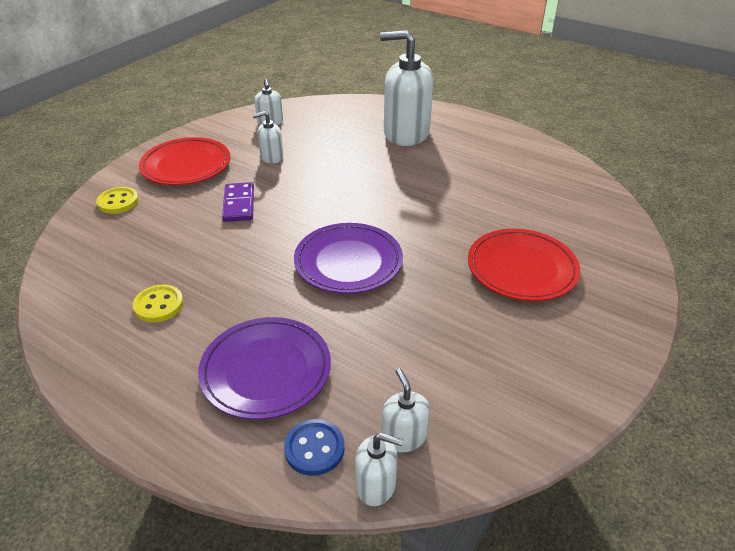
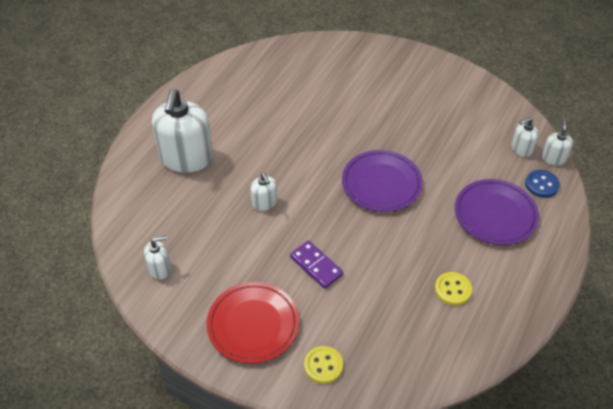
camera: 95 degrees left, 10 degrees up
purple domino [222,182,254,222] -> purple domino turned 60 degrees clockwise [290,241,343,289]
white soap dispenser [253,111,283,163] -> white soap dispenser moved to [250,173,277,211]
red plate [468,229,580,301] -> none

